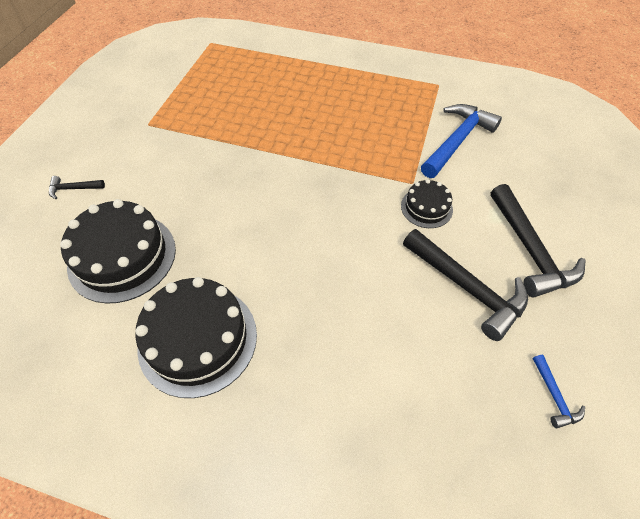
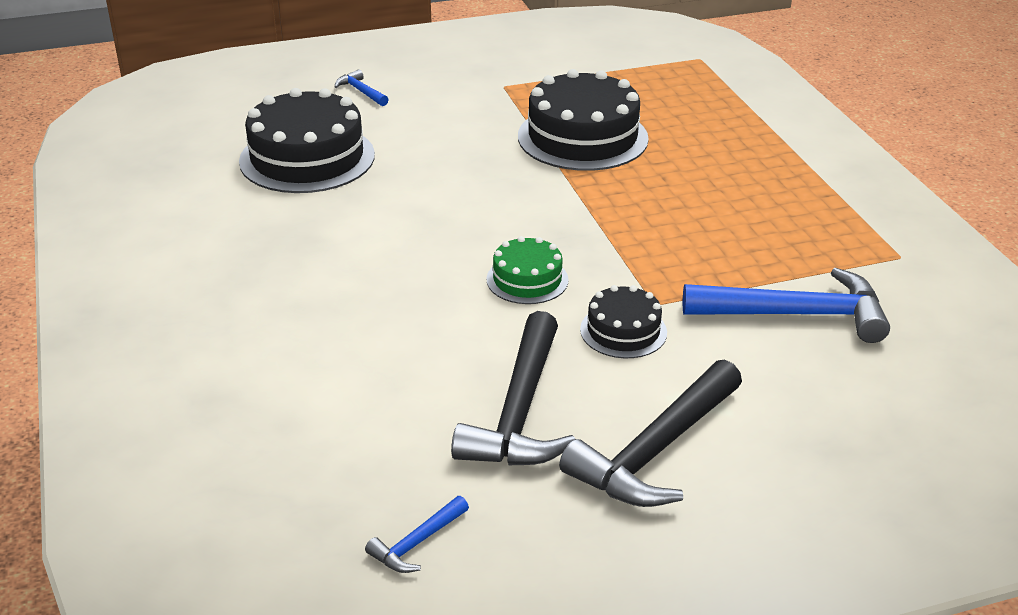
camera: 55 degrees right, 20 degrees down
black hammer [49,176,105,199] -> blue hammer [335,69,389,106]
black cake [135,277,257,398] -> black cake moved to [518,69,649,171]
none -> green cake [486,236,569,304]

